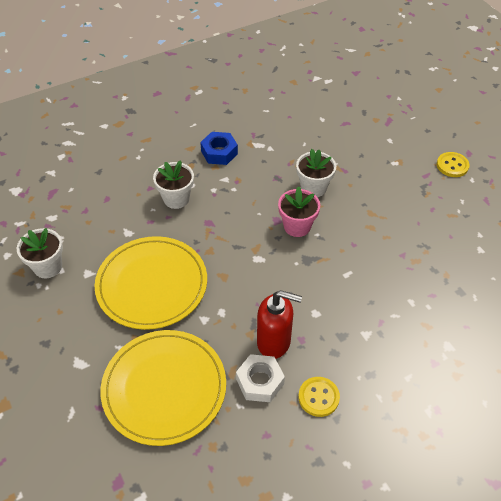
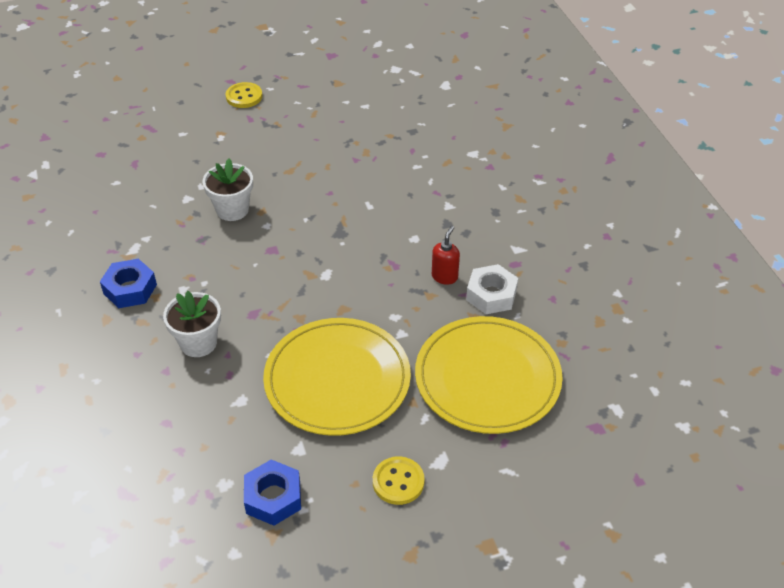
camera: 80 degrees left, 5 degrees down
white flower pot [17,228,63,278] -> blue nut [244,460,301,526]
red soap dispenser [257,290,302,359] -> red soap dispenser [432,226,460,285], size x0.58
pink flower pot [278,186,320,237] -> none
yellow button [298,377,340,417] -> yellow button moved to [373,456,425,505]

